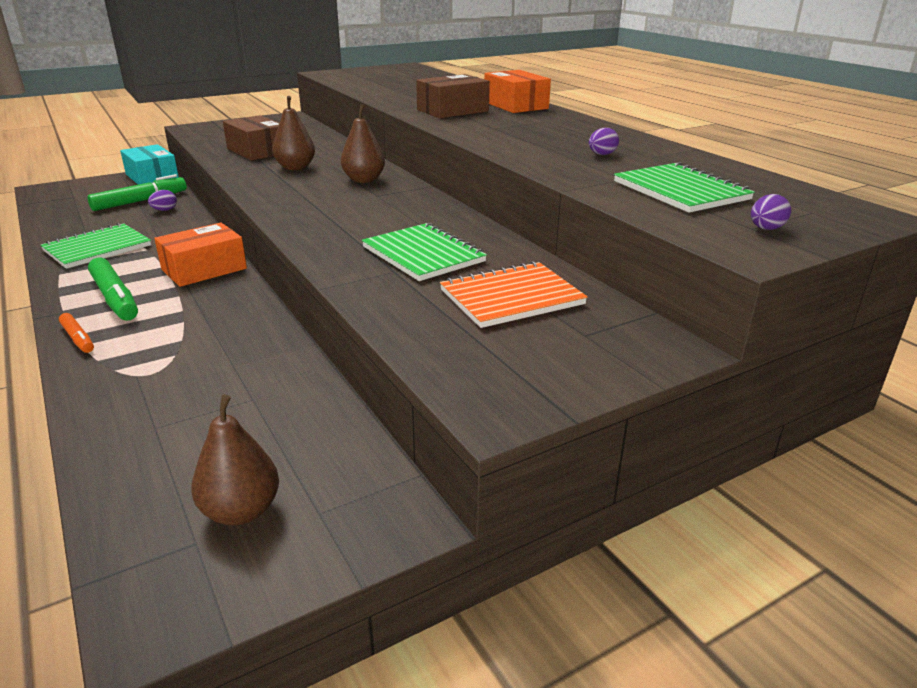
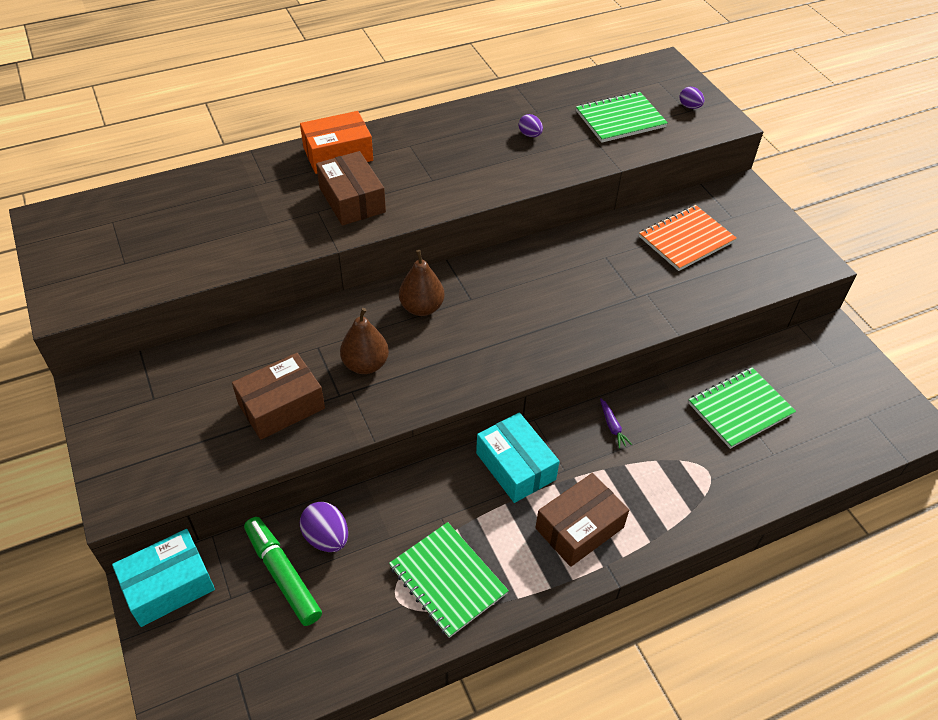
camera: 85 degrees left, 20 degrees up
orange marker [59,313,94,353] -> none
green marker [88,258,138,321] -> brown box [536,473,629,567]
purple egg [148,190,177,211] -> purple egg [300,502,348,552], size x1.61
orange box [154,223,247,287] -> turquoise box [476,412,560,503]
brown pear [191,395,279,526] -> none
green notebook [362,223,487,281] -> green notebook moved to [688,367,796,449]
orange notebook [440,261,588,328] -> orange notebook turned 75 degrees clockwise [639,205,737,271]
none -> purple carrot [600,398,632,449]

